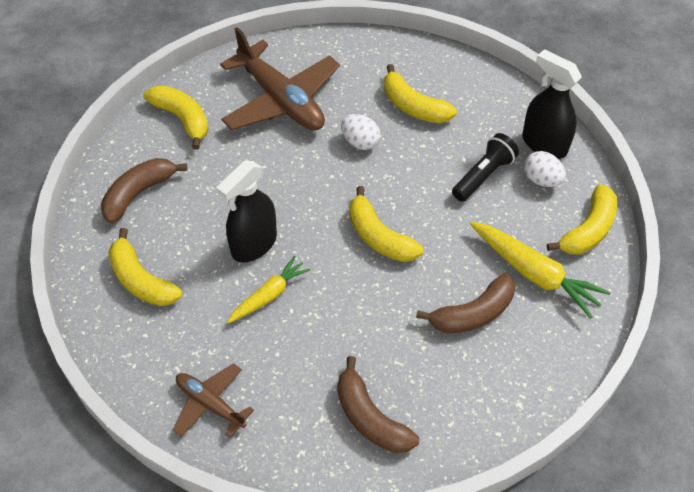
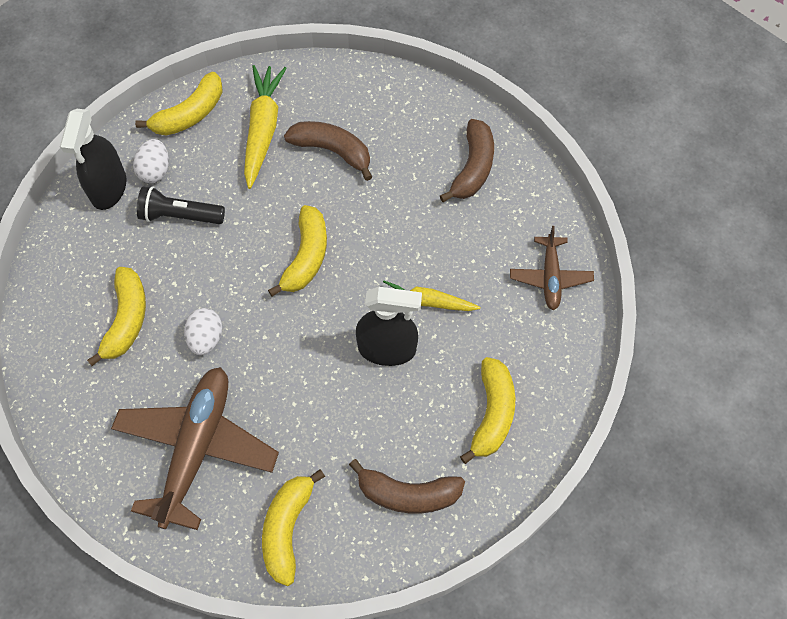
camera: 125 degrees left, 10 degrees up
yellow banana [547,184,617,255] -> yellow banana turned 135 degrees clockwise [135,72,223,136]

